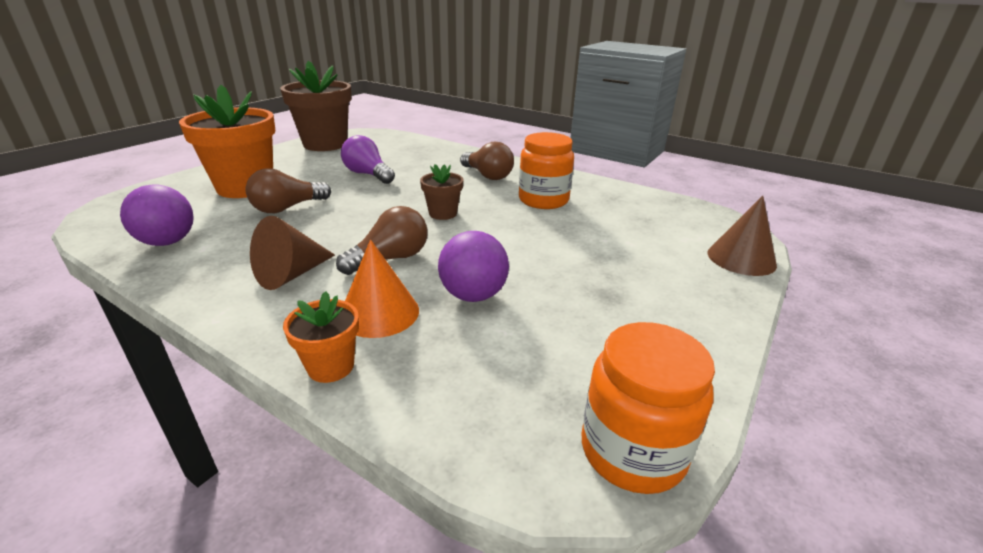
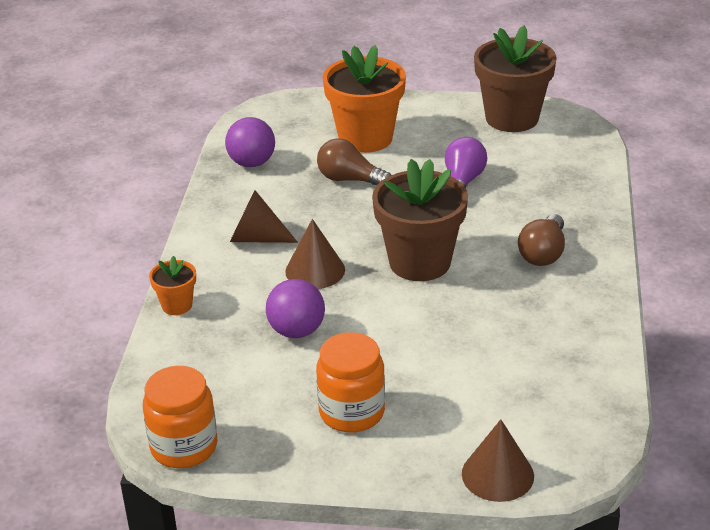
camera: 65 degrees right, 5 degrees up
brown light bulb [336,206,428,275] -> brown cone [285,219,345,289]
orange cone [345,239,419,338] -> none
brown flower pot [420,164,463,220] -> brown flower pot [372,159,468,281], size x2.08
orange jar [519,132,574,209] -> orange jar moved to [316,332,385,433]

